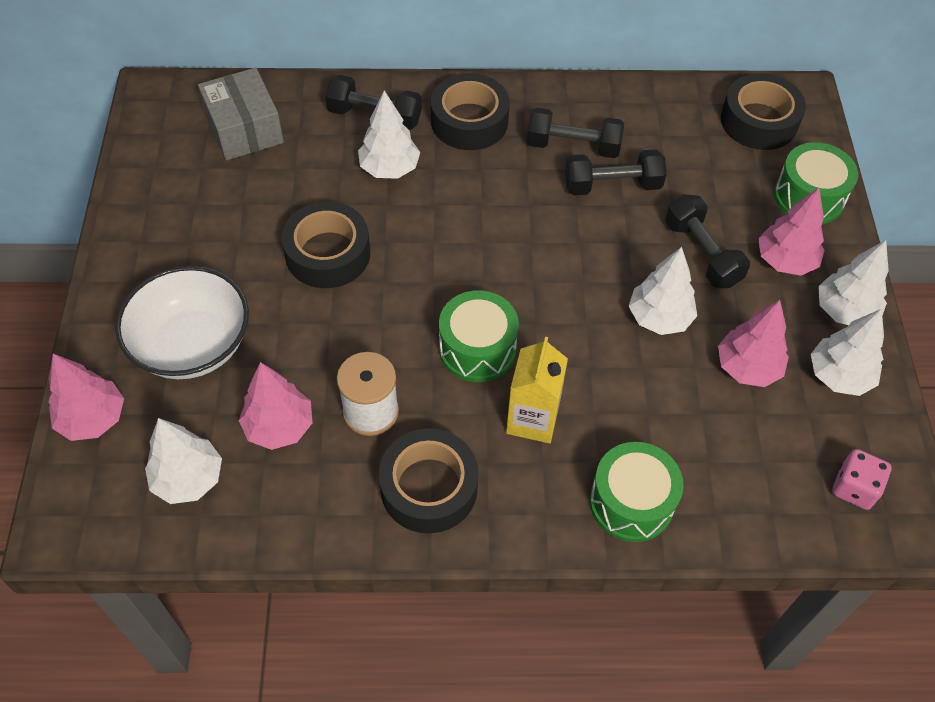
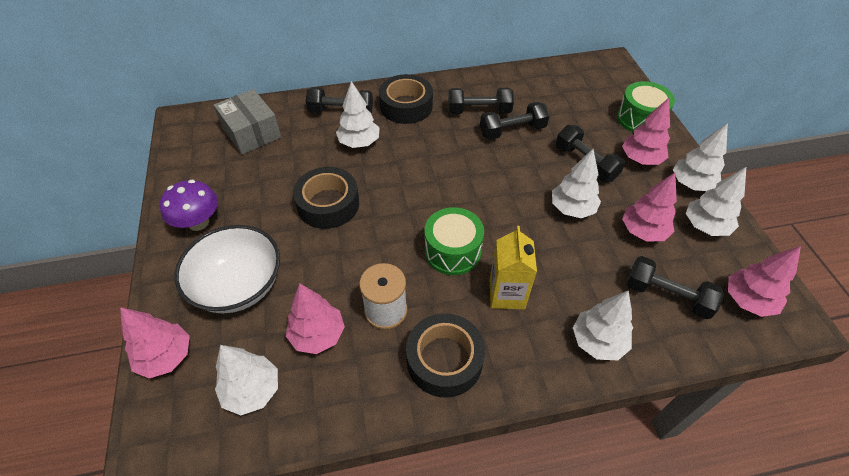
camera: 10 degrees left, 5 degrees down
green drum [590,442,684,542] -> white tree [573,291,633,360]
black tape [721,73,806,150] -> none
pink dice [832,449,892,510] -> pink tree [728,246,801,317]
none -> purple mushroom [160,180,218,231]
none -> black dumbbell [626,256,724,319]

